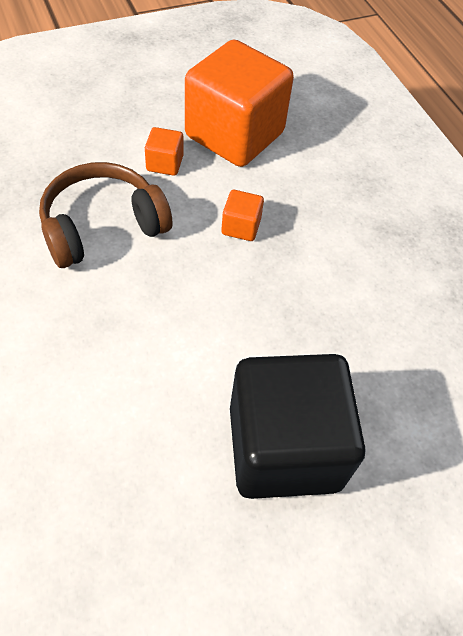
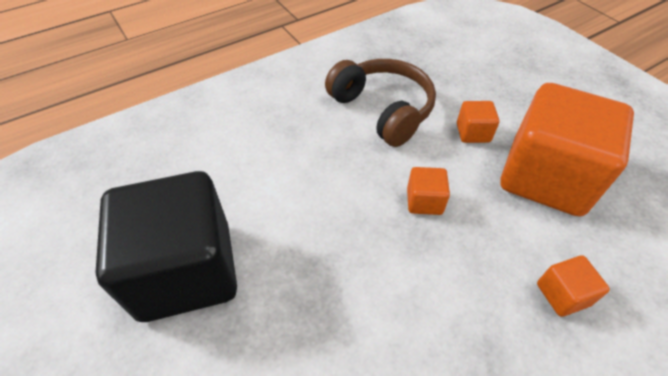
camera: 85 degrees right, 5 degrees down
none -> orange cube [537,255,610,317]

